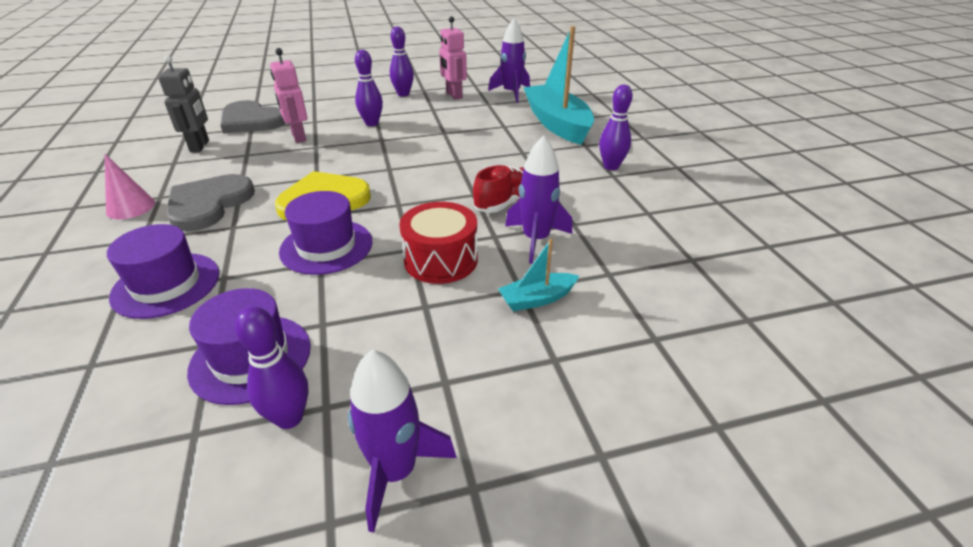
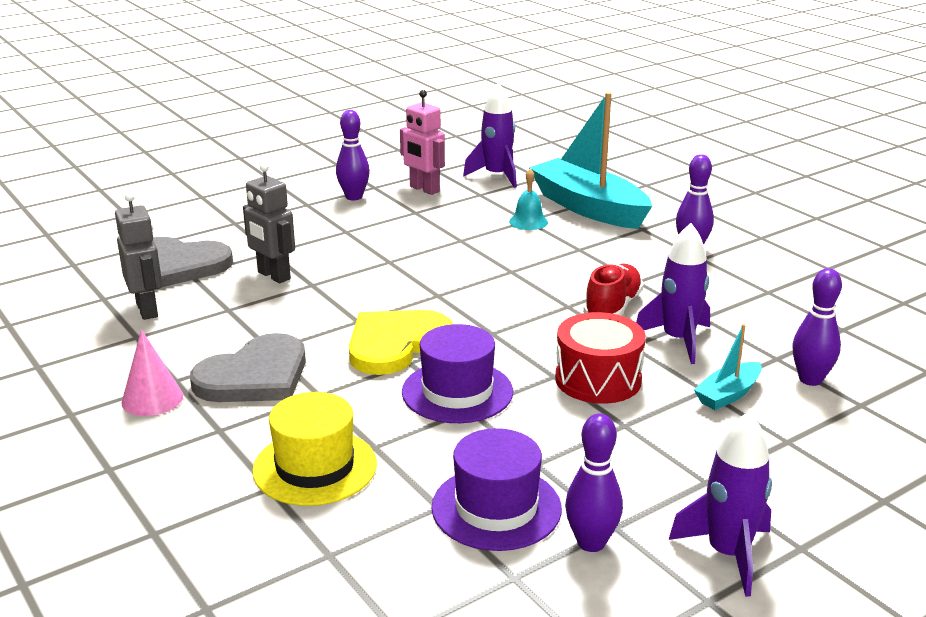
camera: 20 degrees left, 10 degrees down
purple hat [107,224,219,319] -> yellow hat [252,392,377,506]
grey heart [166,174,255,231] -> grey heart turned 135 degrees counterclockwise [190,333,306,402]
pink robot [270,48,307,143] -> grey robot [243,163,295,283]
purple bowling pin [355,50,383,126] -> purple bowling pin moved to [792,268,842,386]
none -> turquoise bell [509,169,548,230]

